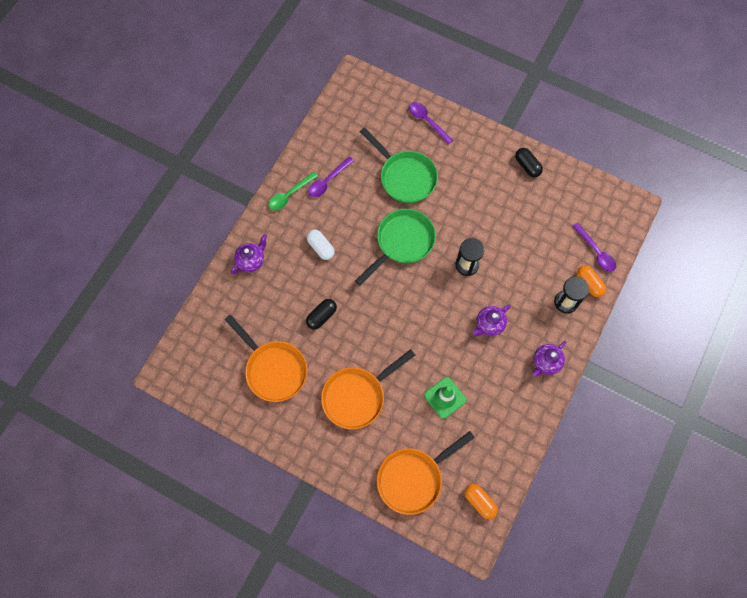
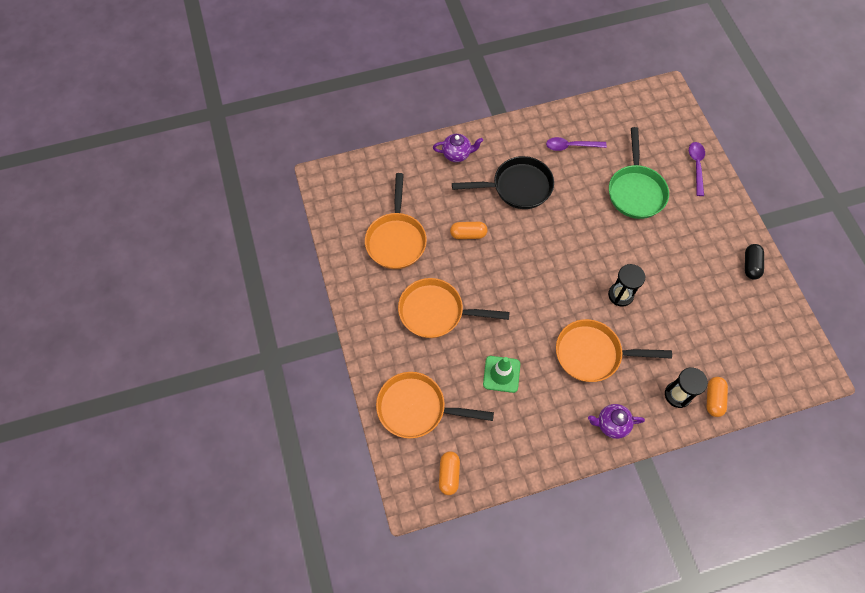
camera: 45 degrees right, 5 degrees down
green spoon [268,171,318,211] -> none
black capsule [306,299,337,329] -> orange capsule [450,222,487,239]
white capsule [307,230,335,260] -> black pan [452,156,554,209]
green pan [355,209,436,286] -> none
purple teapot [473,304,511,336] -> orange pan [556,319,672,382]
purple spoon [572,223,616,272] -> none

